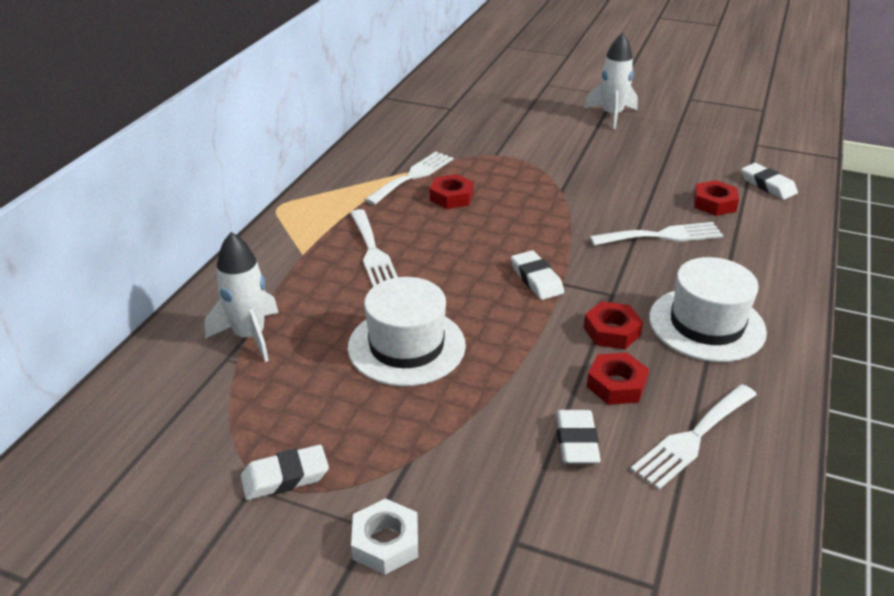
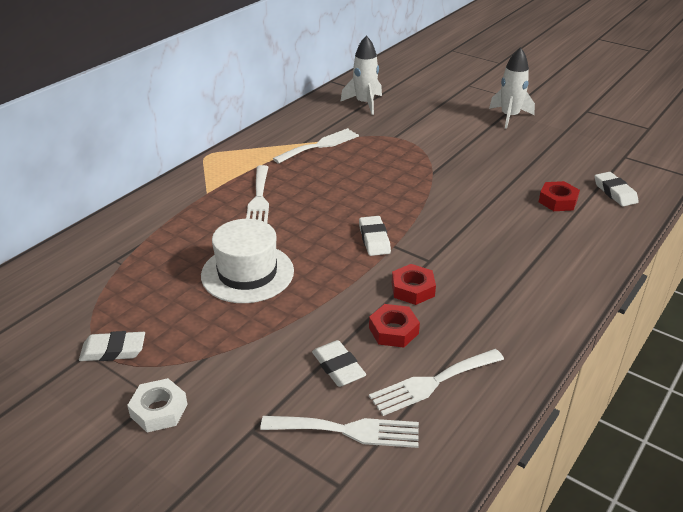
camera: 15 degrees right, 0 degrees up
white rocket [205,232,279,362] -> white rocket moved to [340,35,382,115]
red nut [430,174,474,209] -> none
white eraser [556,410,601,464] -> white eraser turned 45 degrees counterclockwise [312,340,366,387]
white fork [590,222,723,246] -> white fork moved to [260,416,419,448]
white hat [649,257,767,362] -> none

